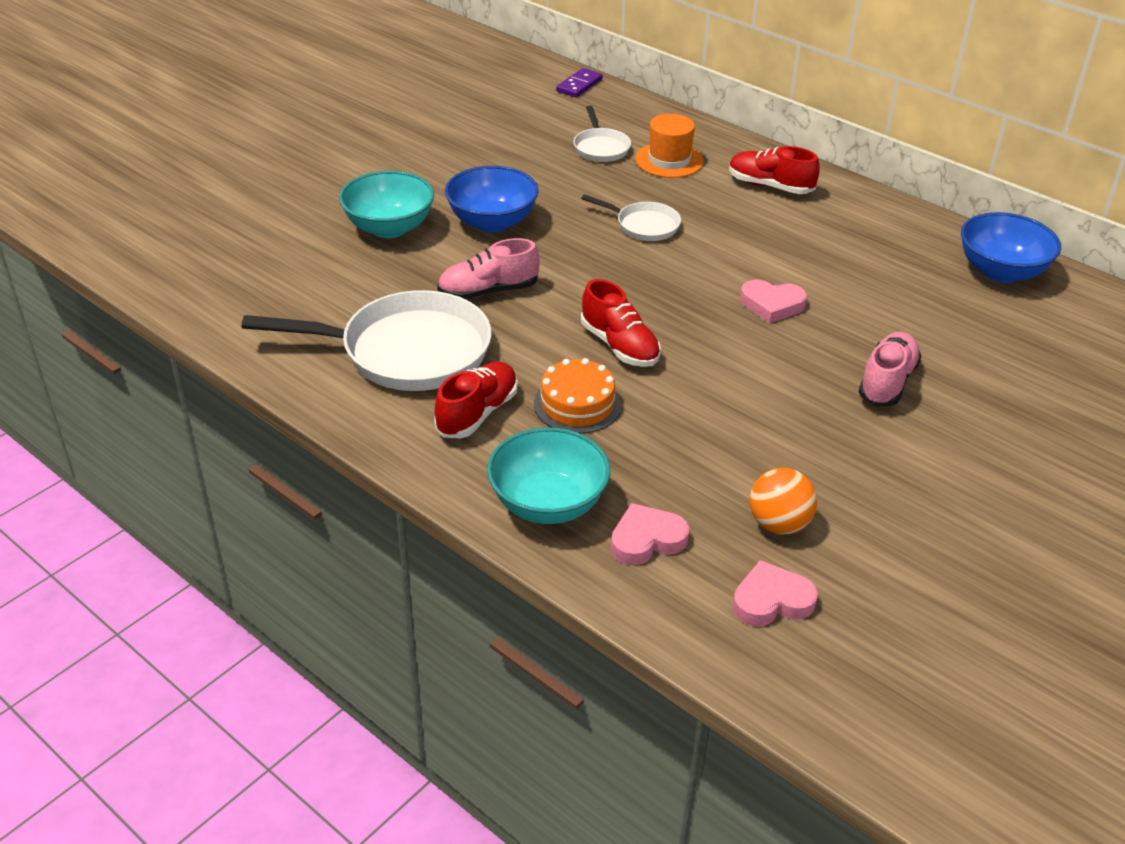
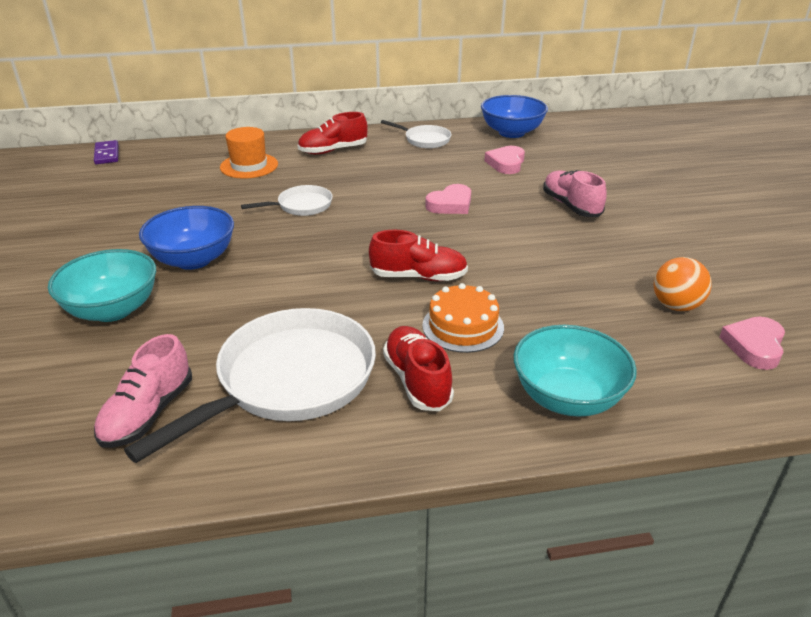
camera: 50 degrees left, 5 degrees down
pink shoe [437,238,540,299] -> pink shoe moved to [94,334,192,448]
white pan [573,106,631,162] -> white pan moved to [381,120,451,148]
pink heart [611,503,689,565] -> pink heart moved to [484,146,525,174]

